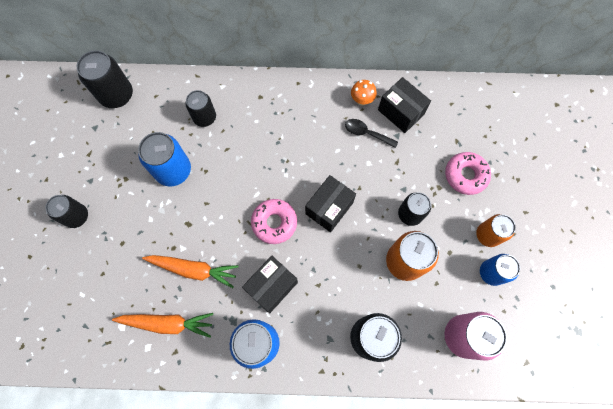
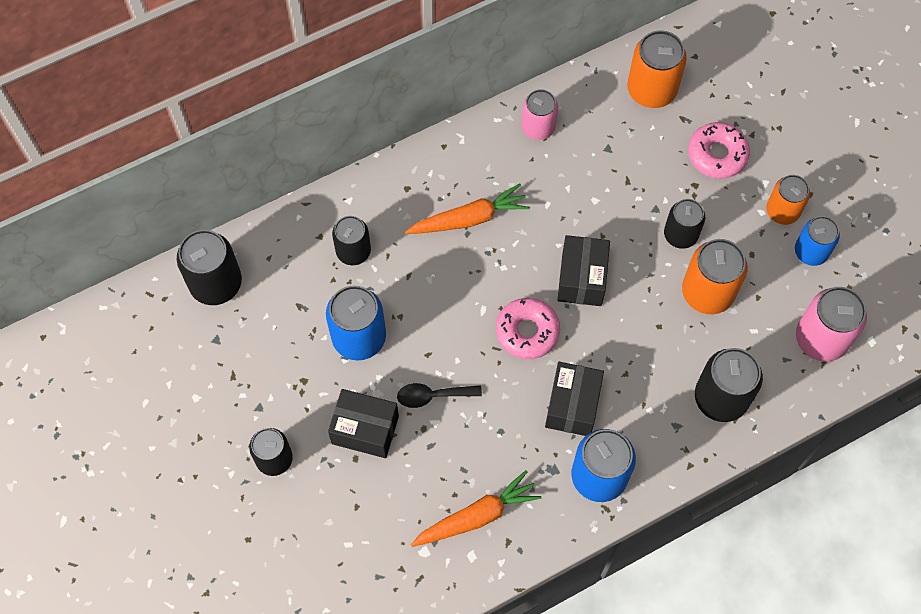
camera: 30 degrees left, 5 degrees down
orange carrot [142,255,239,288] -> orange carrot moved to [405,183,530,234]
black spoon [345,119,398,148] -> black spoon moved to [397,383,482,408]
orange mushroom [351,80,377,106] -> pink can [522,89,558,140]
black box [378,77,431,133] -> black box moved to [328,389,399,458]
none -> orange can [627,30,687,108]

